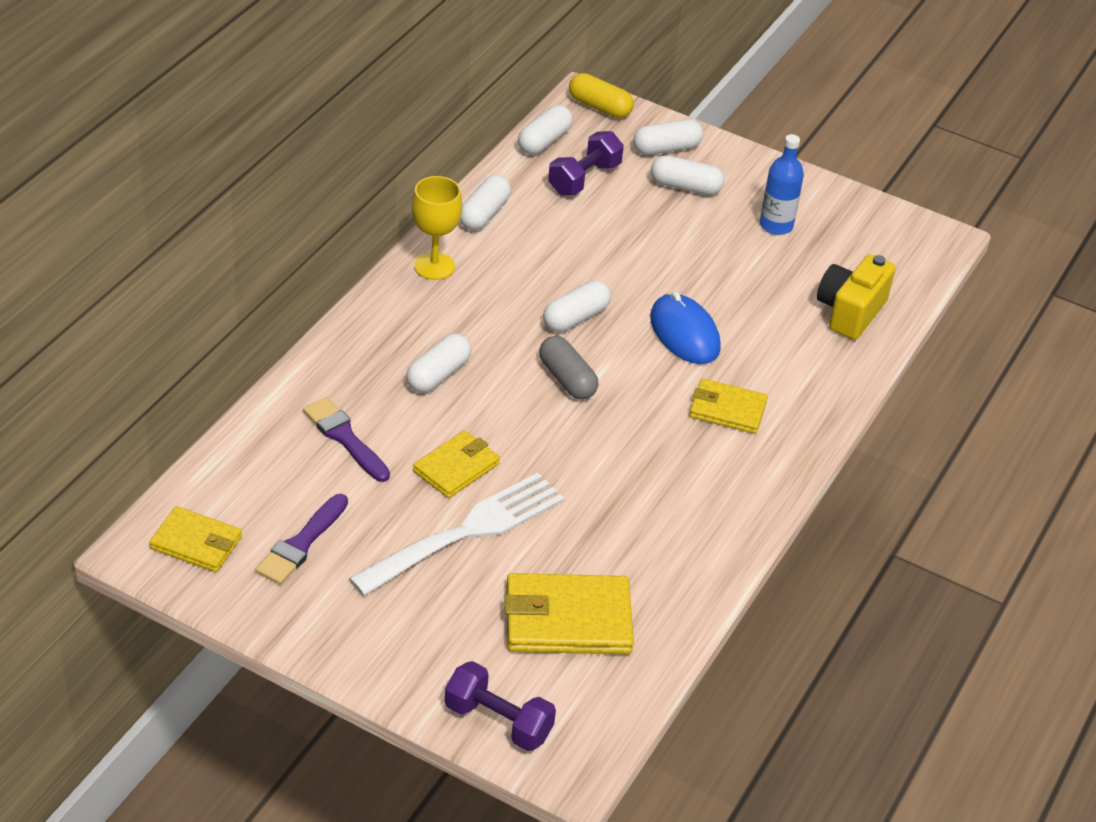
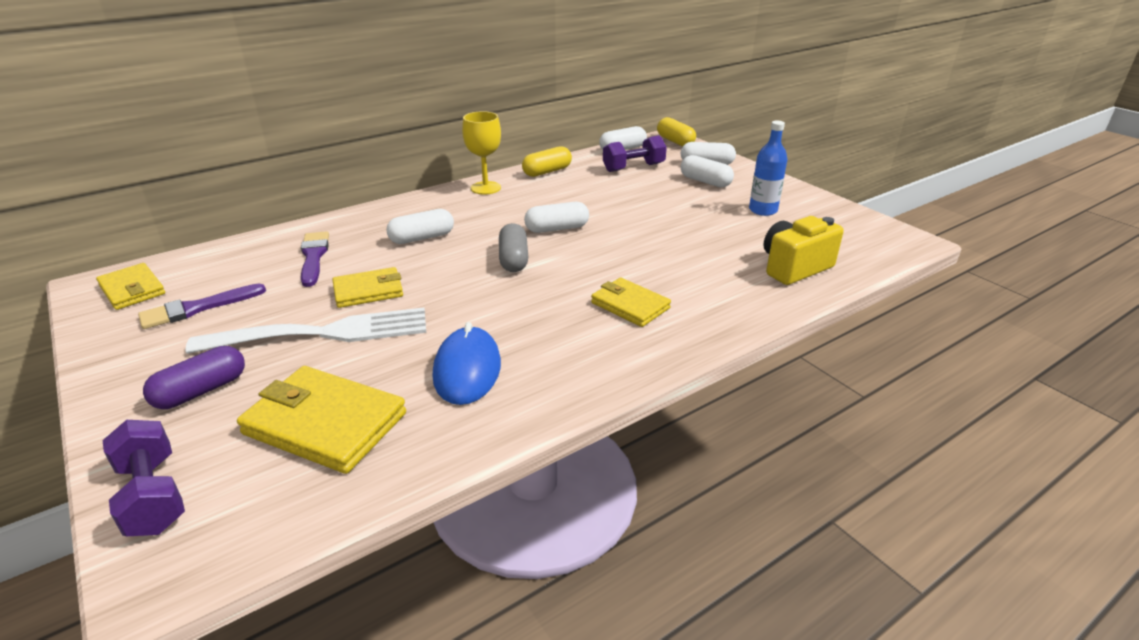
camera: 30 degrees right, 10 degrees down
white capsule [460,175,511,230] -> yellow capsule [522,146,572,177]
blue mouse [650,292,721,364] -> blue mouse moved to [433,322,501,405]
none -> purple capsule [143,346,245,409]

